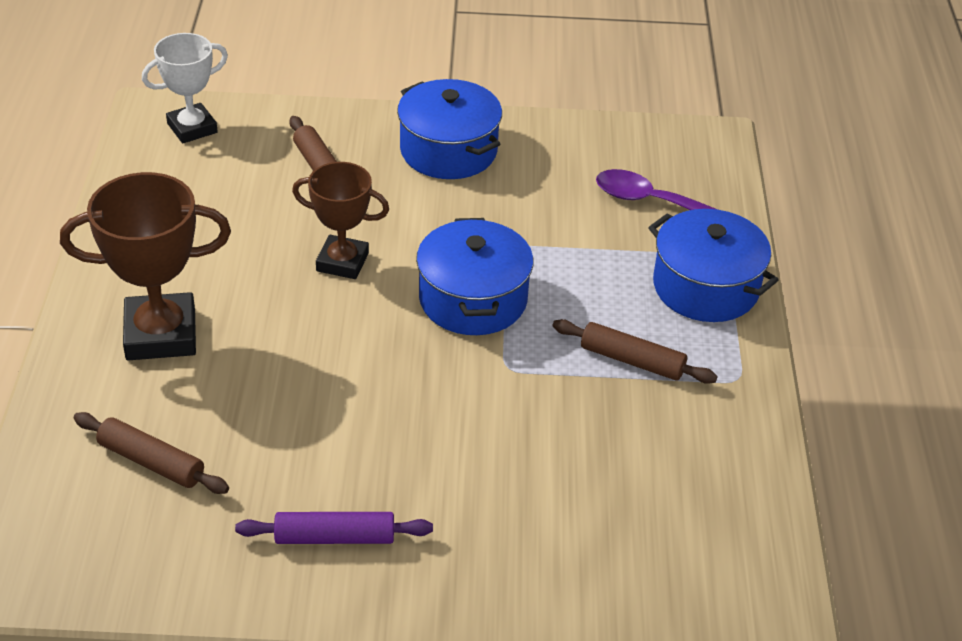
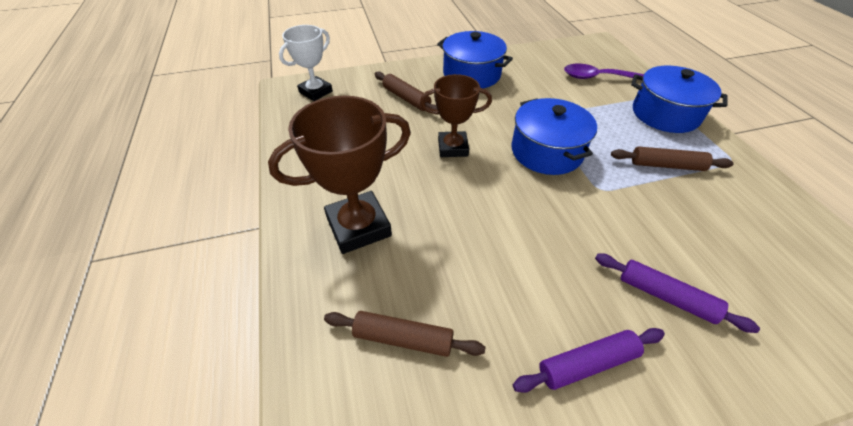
camera: 15 degrees left, 5 degrees up
none -> purple rolling pin [595,254,760,333]

